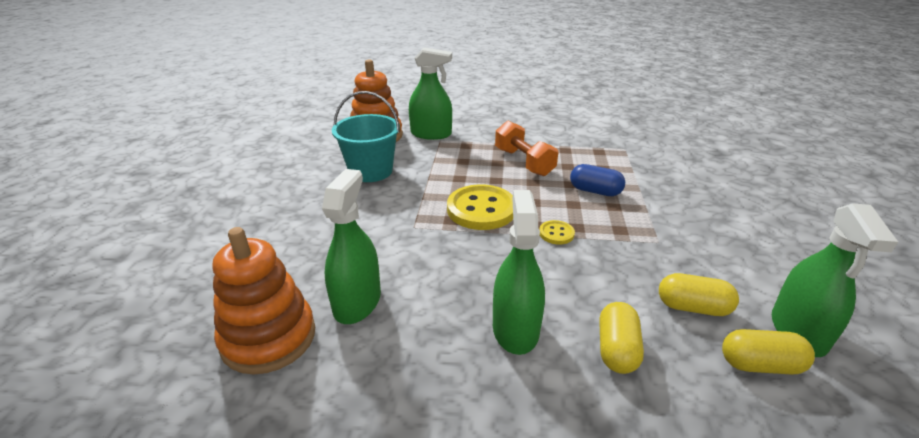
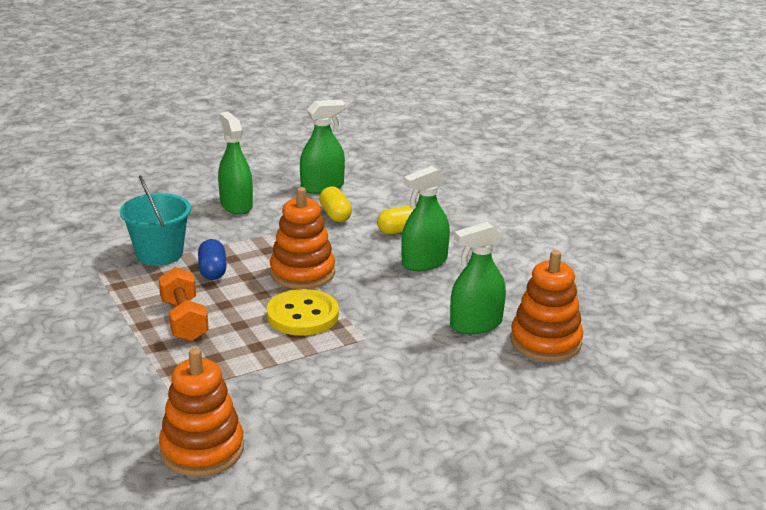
camera: 125 degrees left, 5 degrees down
turquoise bucket [332,91,400,182] -> turquoise bucket moved to [120,175,191,266]
green spray bottle [409,47,452,140] -> green spray bottle moved to [218,112,253,215]
orange dumbbell [495,121,558,176] -> orange dumbbell turned 45 degrees counterclockwise [159,267,209,341]
yellow button [539,220,575,245] -> orange stacking toy [270,187,335,289]
yellow capsule [722,329,815,375] -> none

